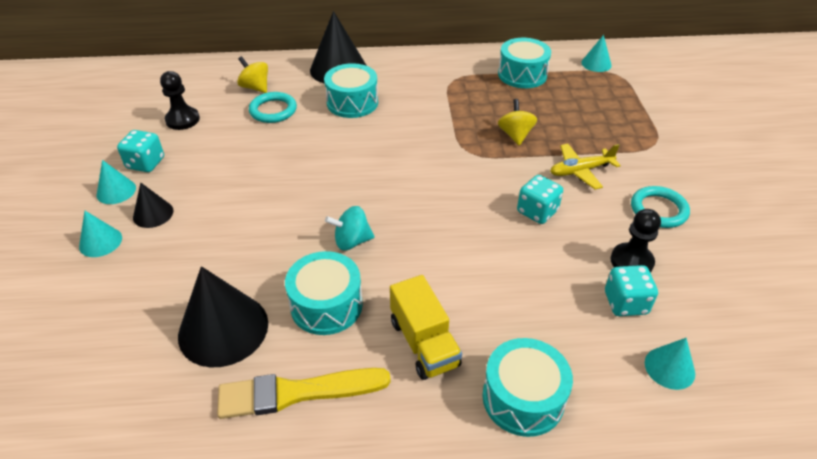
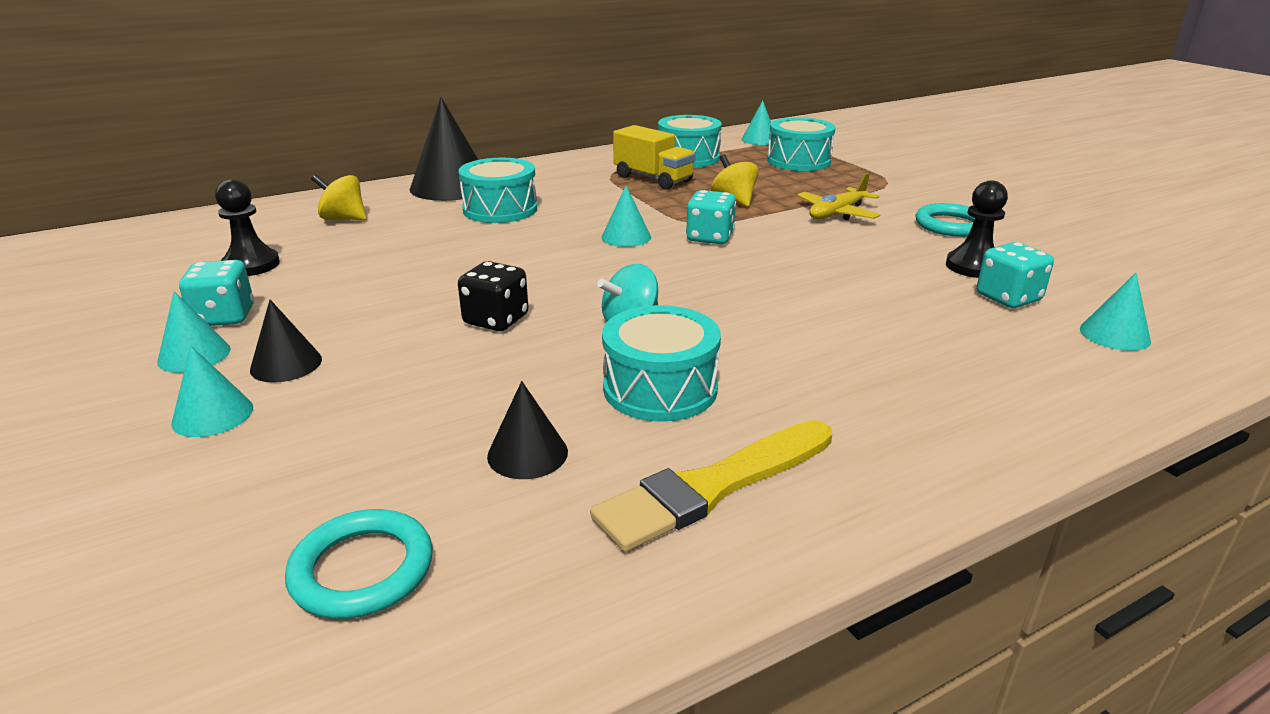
camera: 25 degrees left, 15 degrees down
black cone [178,266,268,367] -> black cone [487,381,568,479], size x0.52
turquoise ring [249,92,297,123] -> turquoise ring moved to [285,509,432,619]
yellow truck [390,275,462,380] -> yellow truck moved to [613,125,695,190]
turquoise drum [482,338,573,437] -> turquoise drum moved to [767,117,836,171]
turquoise dice [517,175,563,224] -> turquoise dice moved to [686,190,736,244]
none -> black dice [458,261,529,331]
none -> turquoise cone [601,186,651,247]

